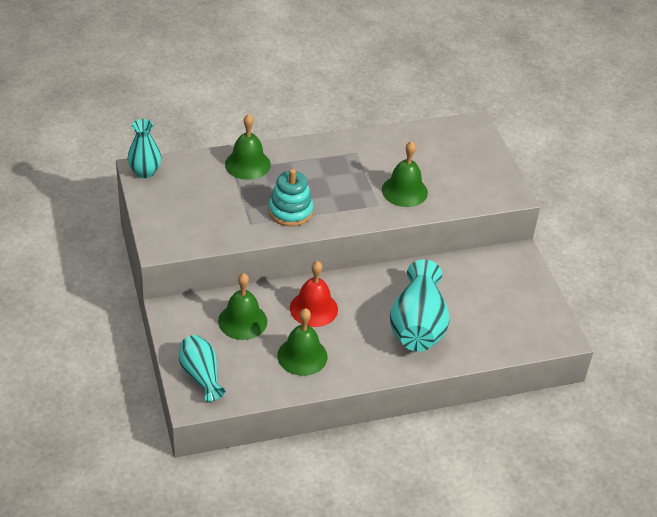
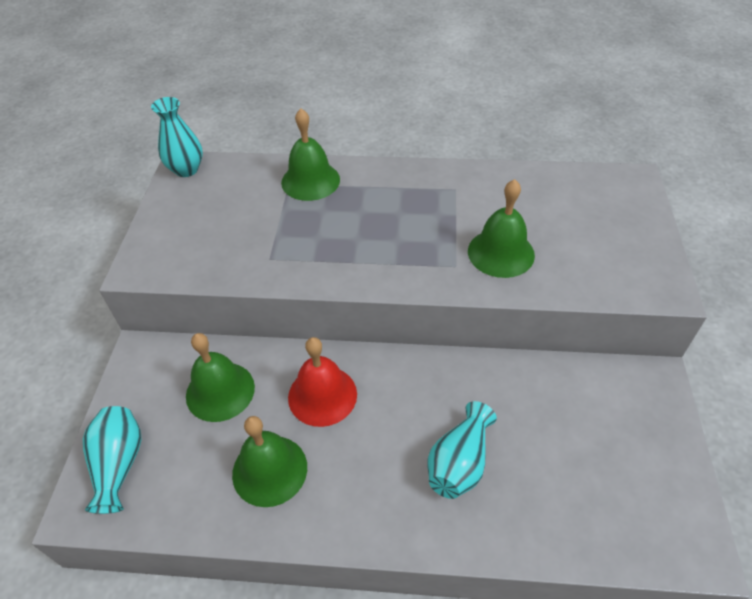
camera: 25 degrees right, 5 degrees up
turquoise stacking toy [268,169,313,227] -> none
turquoise vase [390,259,450,352] -> turquoise vase [427,401,497,499], size x0.60

